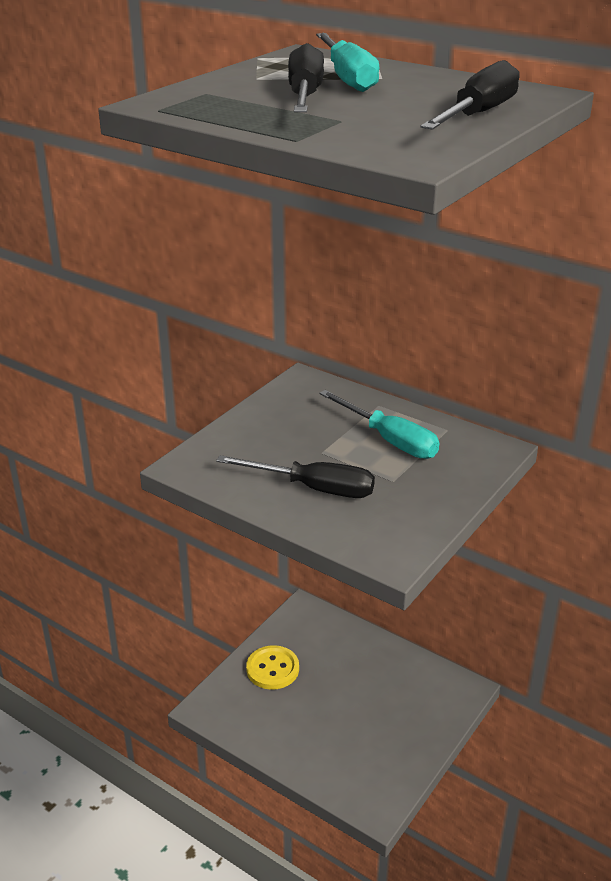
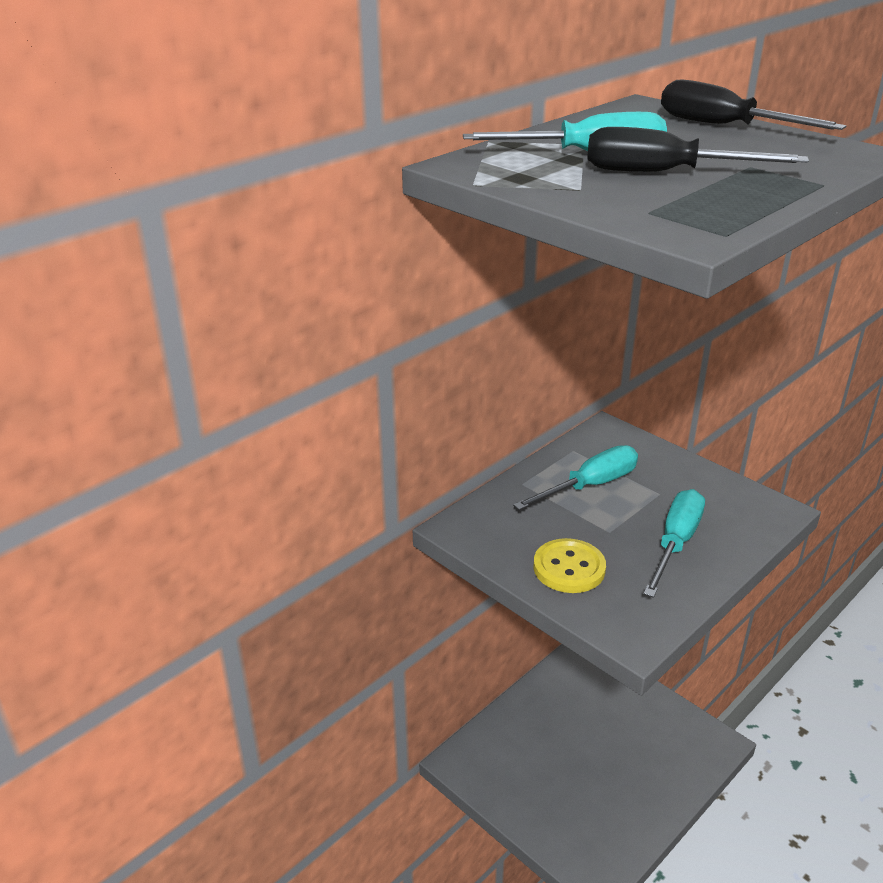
camera: 80 degrees left, 0 degrees up
black screwdriver [216,455,375,498] -> turquoise screwdriver [643,489,705,598]
yellow button [246,645,299,690] -> yellow button moved to [533,538,606,593]

